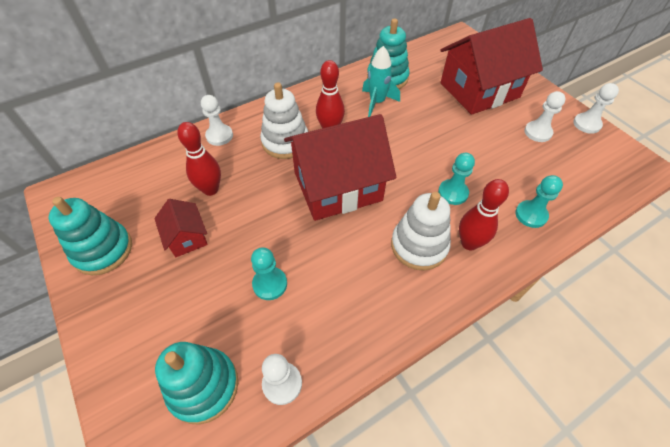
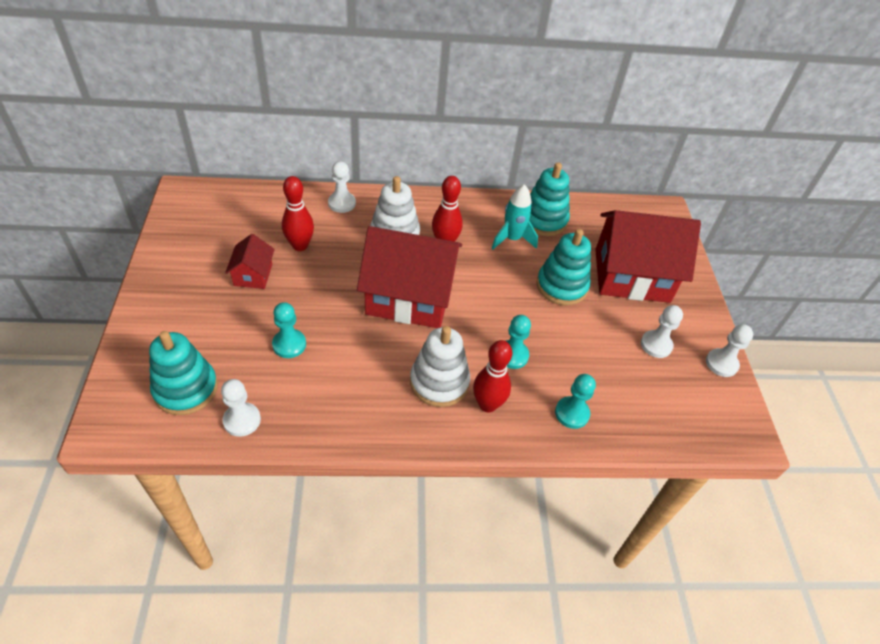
camera: 25 degrees right, 5 degrees down
turquoise stacking toy [49,197,132,275] -> turquoise stacking toy moved to [537,229,591,305]

